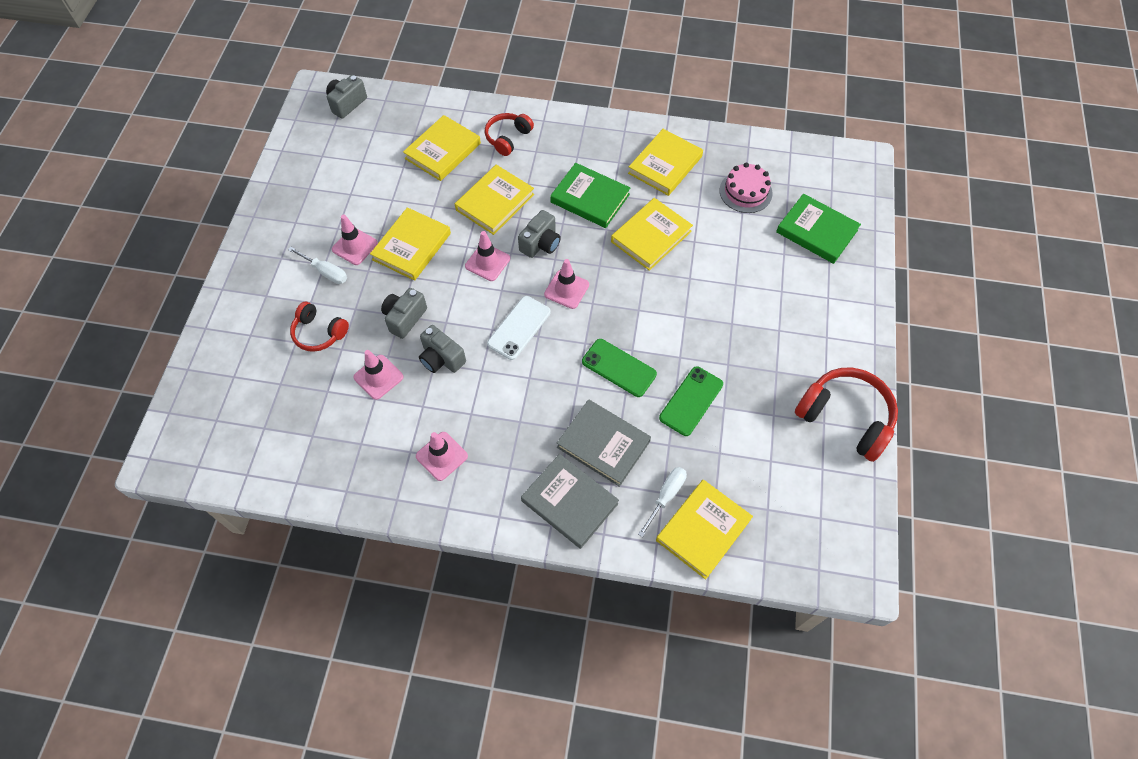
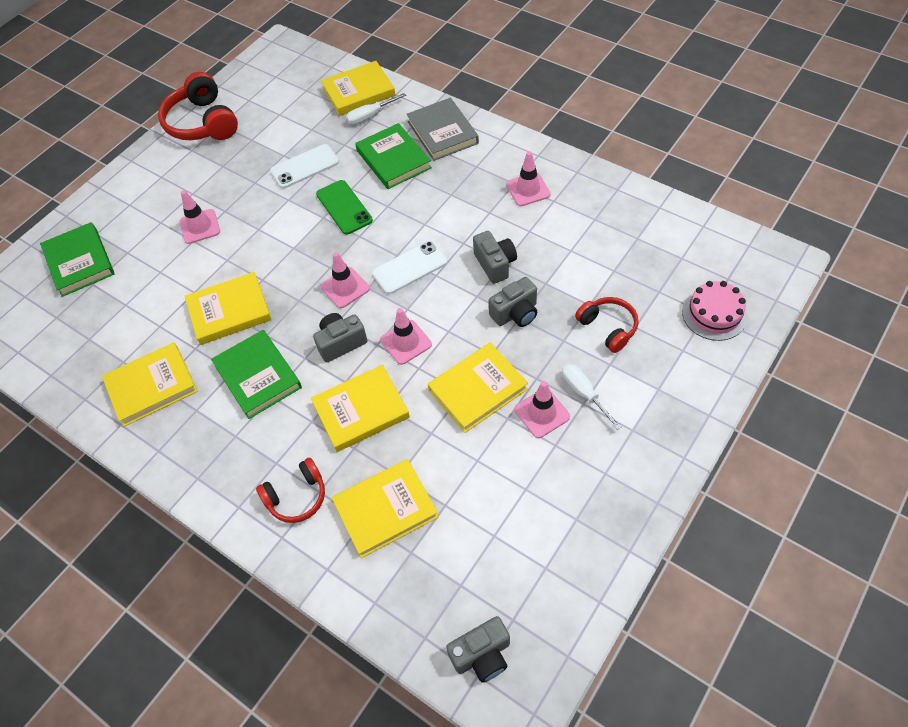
camera: 150 degrees left, 5 degrees down
pink traffic cone [353,350,404,400] -> pink traffic cone moved to [179,190,220,244]
grey book [557,399,651,487] -> green book [355,123,432,189]
green phone [659,366,723,436] -> white phone [270,144,339,188]
pink cake [719,163,773,213] -> pink cake moved to [682,281,747,341]

